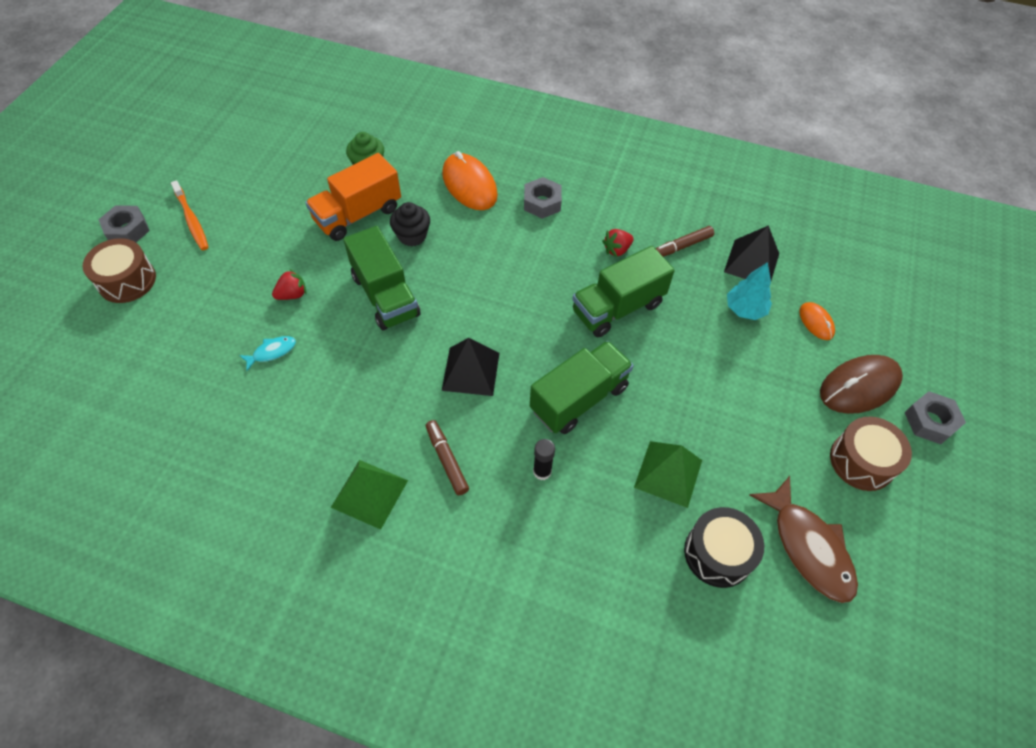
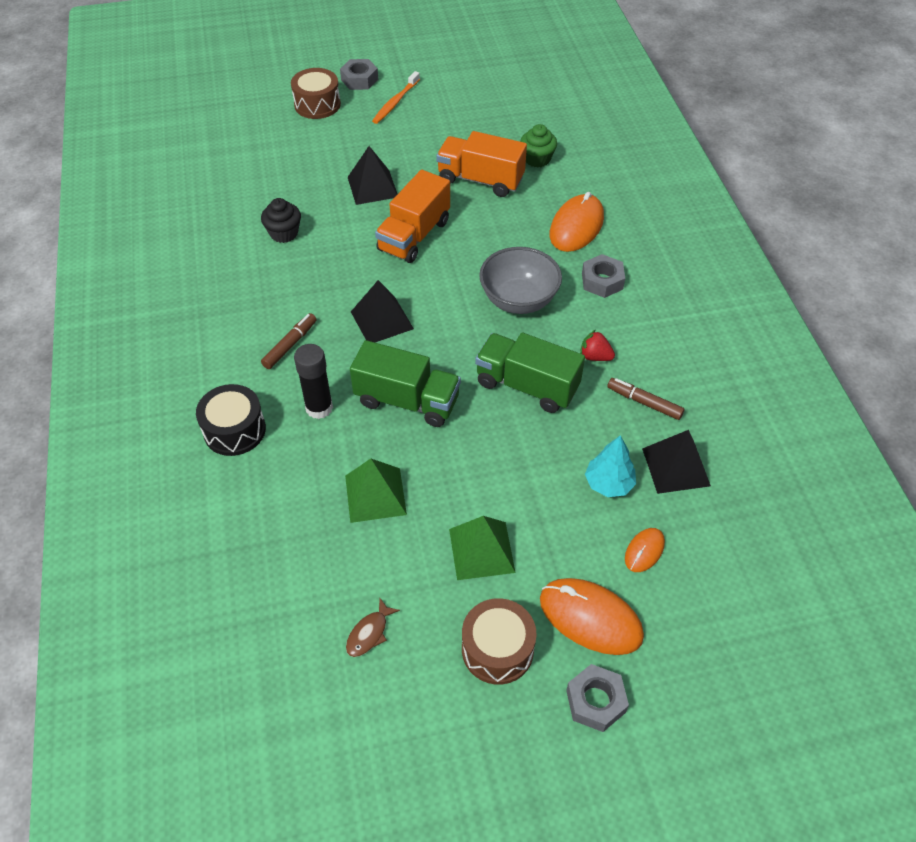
camera: 60 degrees right, 5 degrees down
turquoise fish [239,336,296,371] -> none
red strawberry [272,269,306,300] -> black pyramid [348,146,397,205]
green pyramid [331,460,408,530] -> green pyramid moved to [449,516,516,580]
green truck [343,226,421,330] -> orange truck [375,170,450,263]
black cupcake [390,202,430,246] -> black cupcake moved to [261,198,301,243]
black glue stick [533,439,555,480] -> black glue stick [294,344,333,419], size x1.57
black drum [684,507,764,588] -> black drum moved to [196,384,266,456]
brown fish [749,476,858,603] -> brown fish [346,598,400,657], size x0.48
brown mouse [820,355,903,414] -> orange mouse [540,578,644,655]
none -> grey bowl [479,247,562,314]

